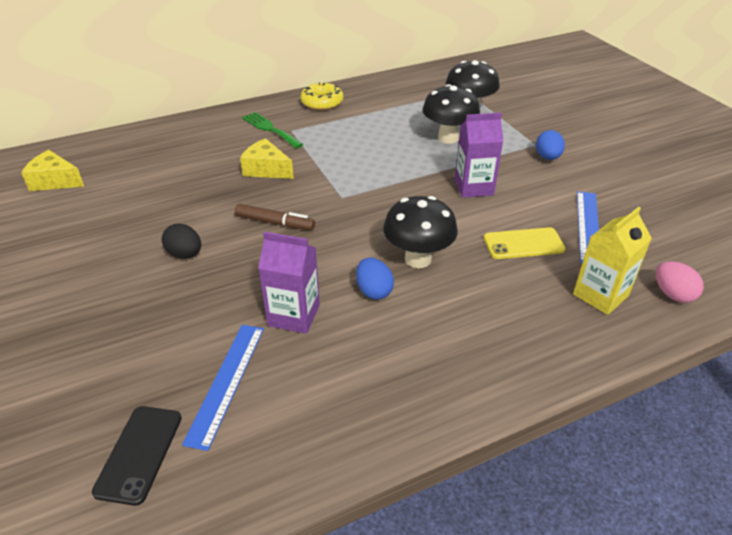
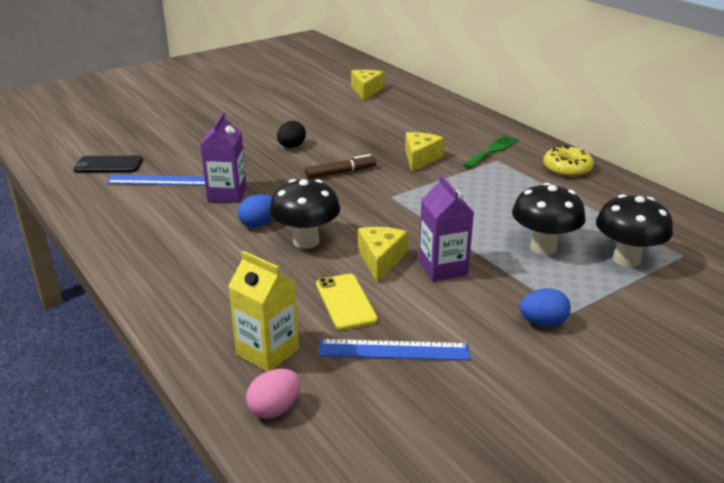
camera: 80 degrees right, 10 degrees down
brown marker [235,204,315,230] -> brown marker turned 120 degrees counterclockwise [305,154,377,179]
none -> yellow cheese [358,227,408,282]

